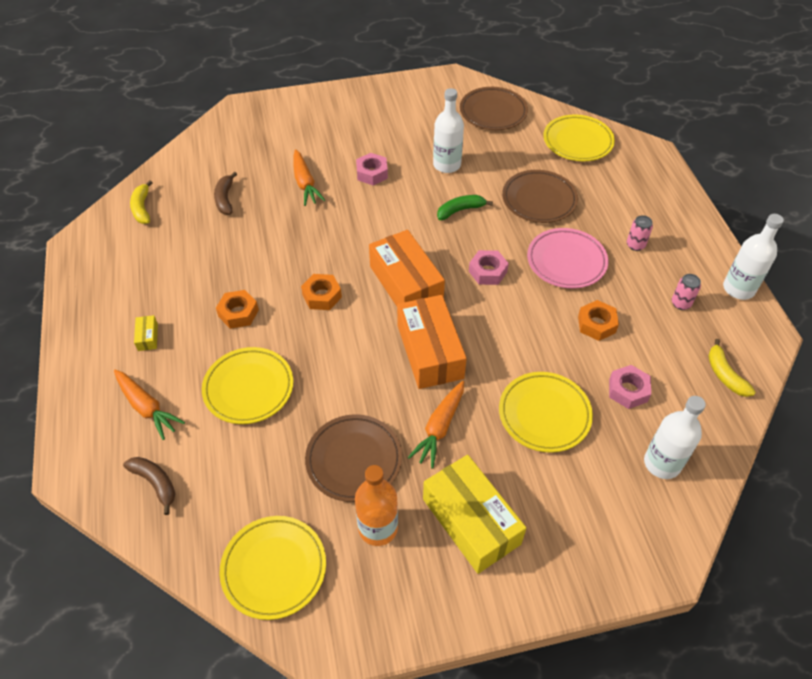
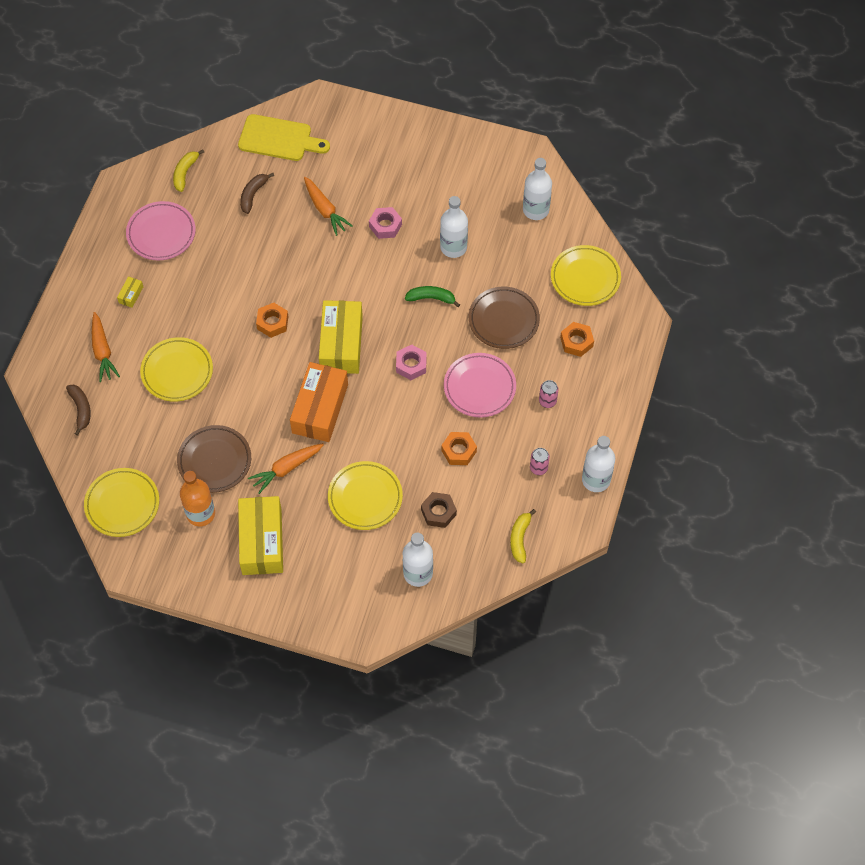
camera: 30 degrees right, 10 degrees up
orange nut [216,290,259,329] -> orange nut moved to [560,322,594,357]
orange carrot [293,149,326,206] -> orange carrot turned 45 degrees counterclockwise [304,177,353,236]
orange box [369,230,445,306] -> yellow box [319,300,363,374]
brown plate [460,87,528,130] -> white bottle [523,158,552,220]
pink nut [609,365,651,409] -> brown nut [421,492,457,528]
none -> pink plate [126,201,196,260]
none -> yellow cutting board [238,114,330,161]

